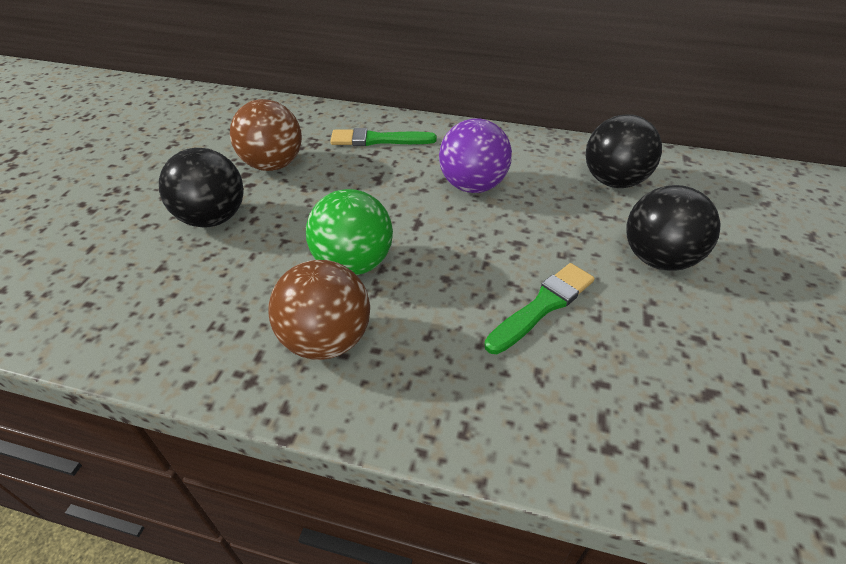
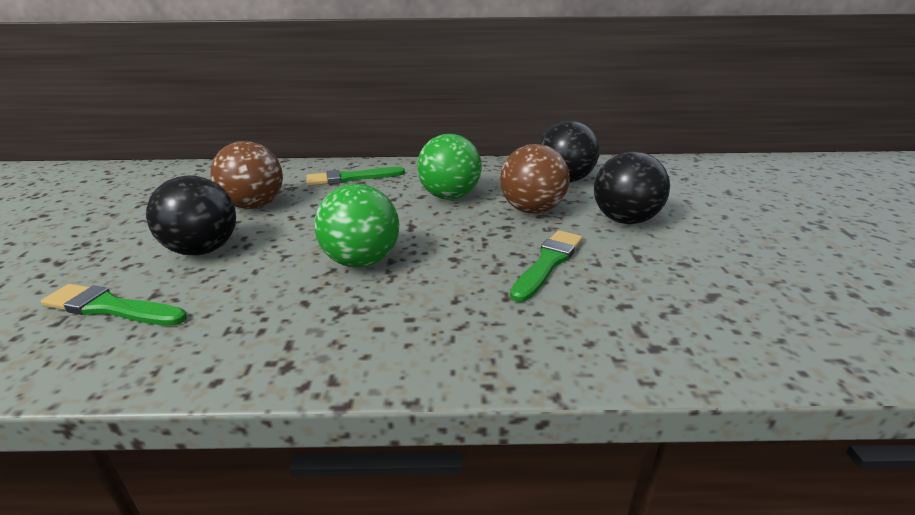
camera: 15 degrees left, 15 degrees down
brown ball [268,260,370,360] -> brown ball moved to [500,144,570,214]
purple ball [439,118,512,193] -> green ball [417,134,482,200]
none -> green brush [41,284,187,326]

